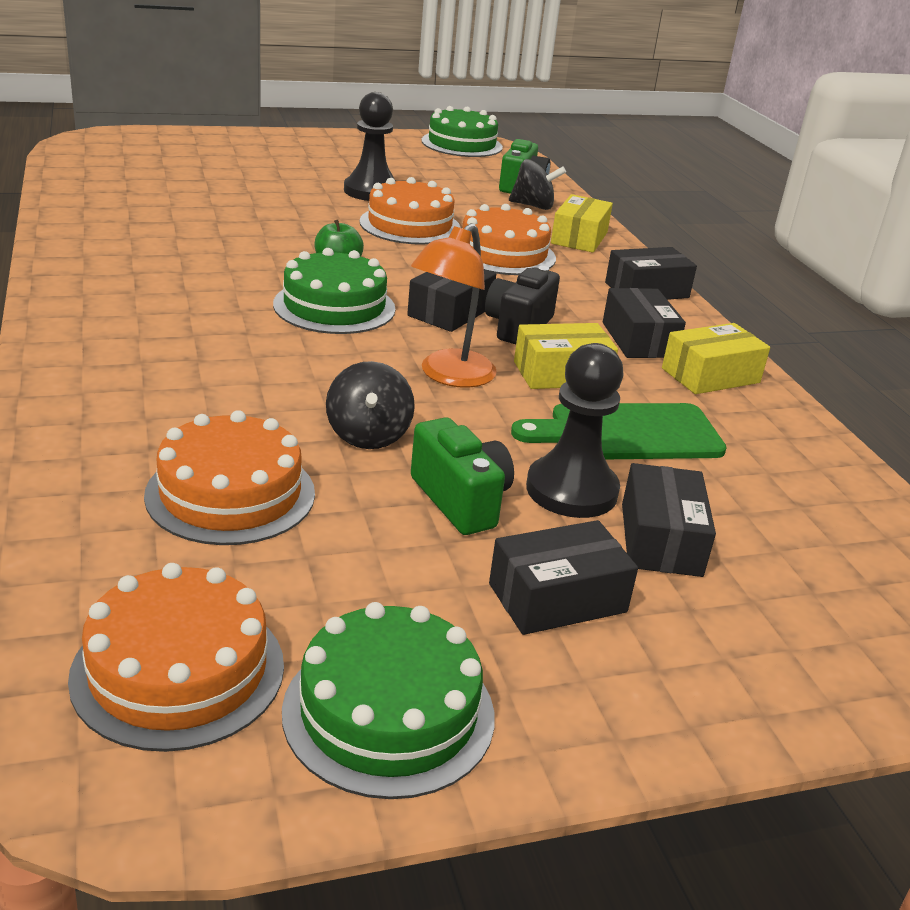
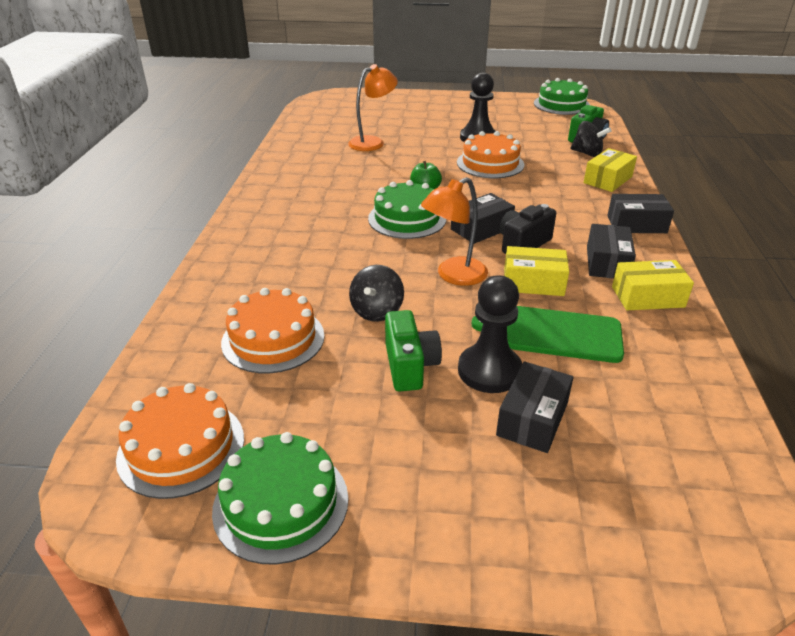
camera: 25 degrees right, 5 degrees up
orange cake [462,204,556,275] -> none
black box [489,520,638,635] -> none
none -> orange lamp [348,64,398,151]

